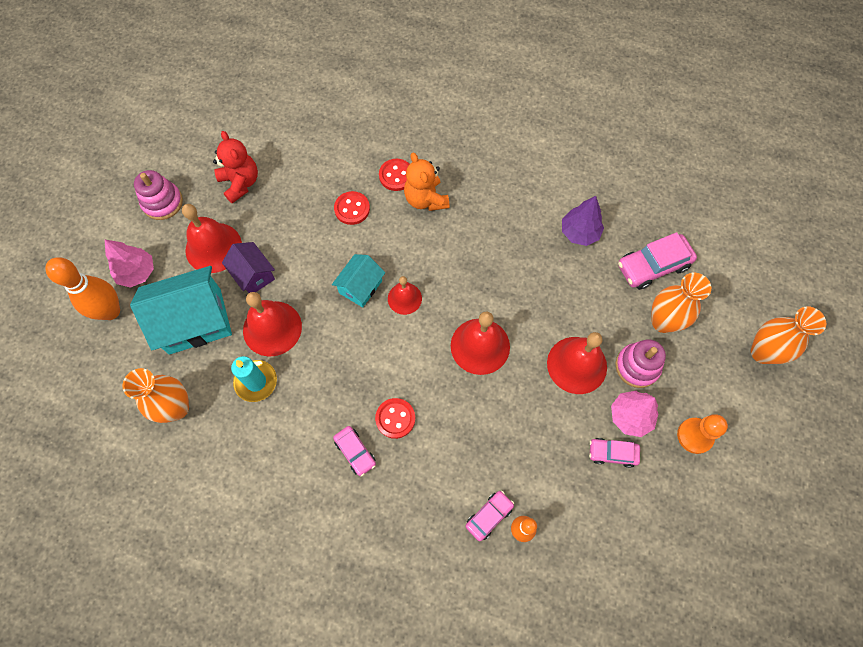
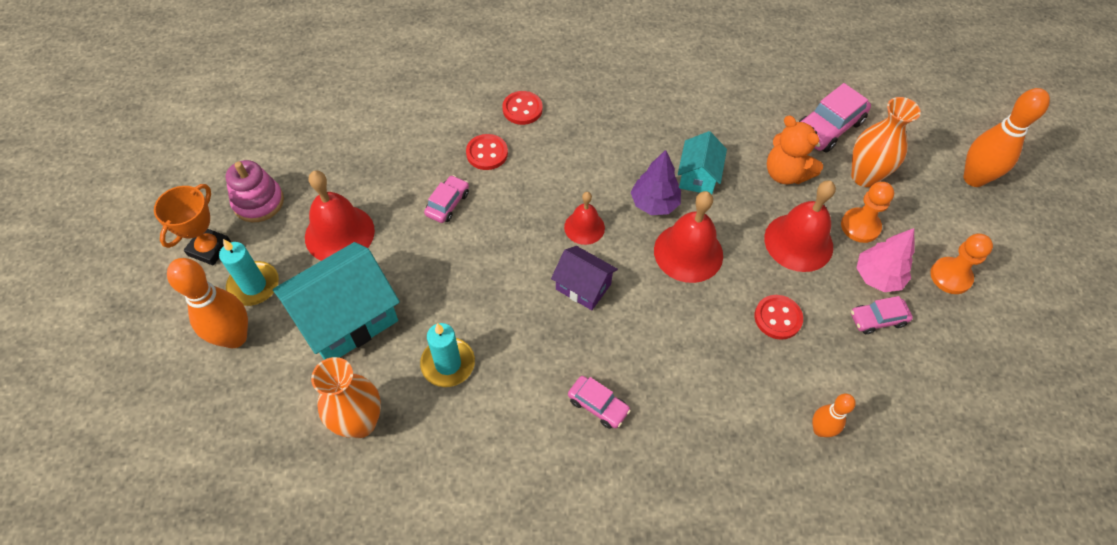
camera: 20 degrees left, 10 degrees down
pink tree [105,240,154,288] -> turquoise candle [219,239,279,306]
red teddy bear [213,131,258,203] -> none
purple house [222,242,275,293] -> purple house moved to [551,246,618,310]
red bell [243,292,302,357] -> none
turquoise house [332,254,385,308] -> turquoise house moved to [678,131,727,194]
red button [375,398,415,439] -> red button moved to [754,295,803,340]
orange teddy bear [404,152,449,211] -> orange teddy bear moved to [767,115,823,184]
pink car [466,491,514,541] -> pink car moved to [424,175,469,223]
purple tree [562,196,604,246] -> purple tree moved to [631,150,681,215]
pink stacking toy [615,339,666,388] -> orange pawn [841,182,894,243]
orange vase [751,306,826,364] -> orange bowling pin [963,88,1050,187]
none -> orange trophy [154,184,231,266]

